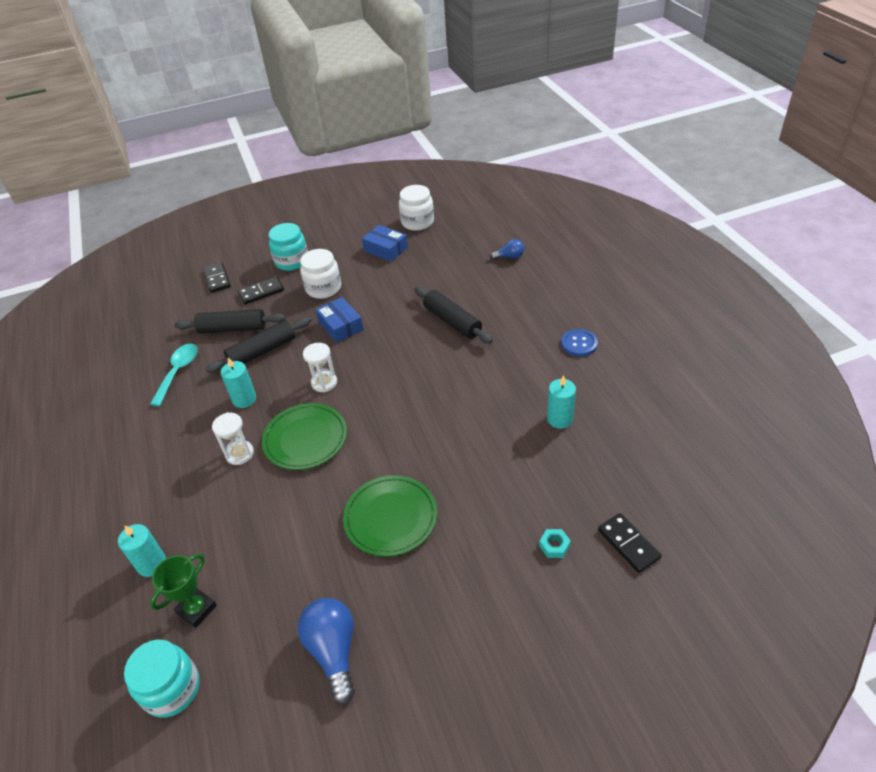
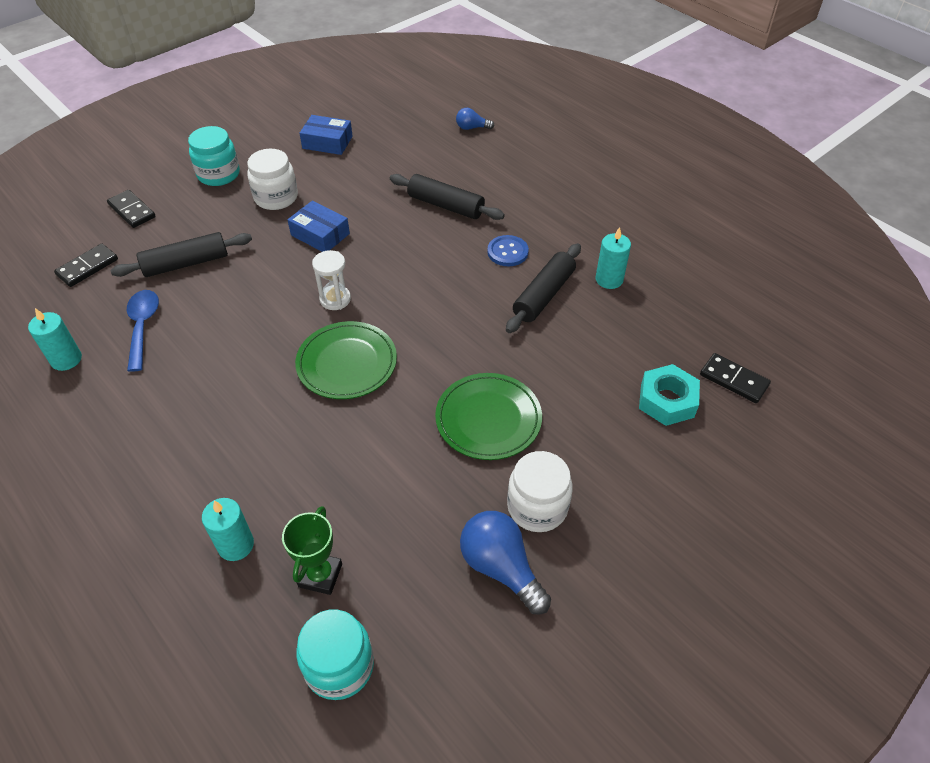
camera: 25 degrees left, 5 degrees up
turquoise spoon [150,344,198,406] -> blue spoon [127,290,159,372]
black rolling pin [206,317,311,373] -> black rolling pin moved to [506,243,581,333]
white hourglass [212,412,254,465] -> none
turquoise candle [221,357,256,408] -> turquoise candle moved to [28,308,82,371]
black domino [238,277,284,304] -> black domino moved to [54,243,118,287]
white jar [399,185,434,231] -> white jar moved to [507,451,573,532]
blue light bulb [490,239,524,260] -> blue light bulb turned 150 degrees counterclockwise [456,108,494,130]
turquoise nut [539,529,571,558] -> turquoise nut [639,364,700,426], size x1.94
blue button [561,329,598,357] -> blue button moved to [487,235,529,266]

